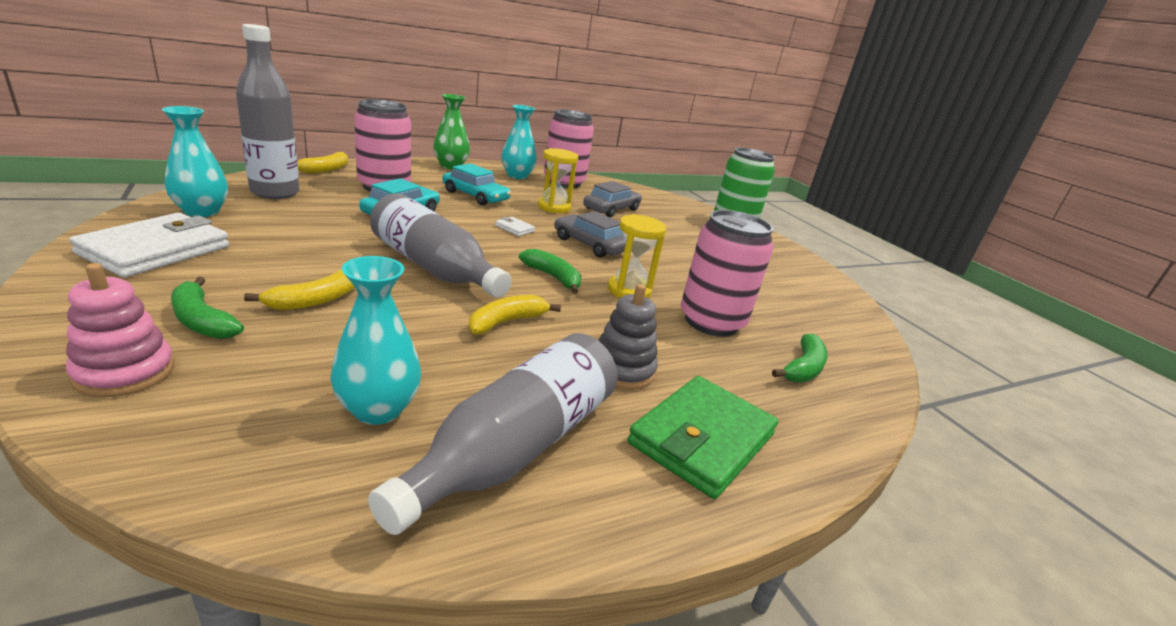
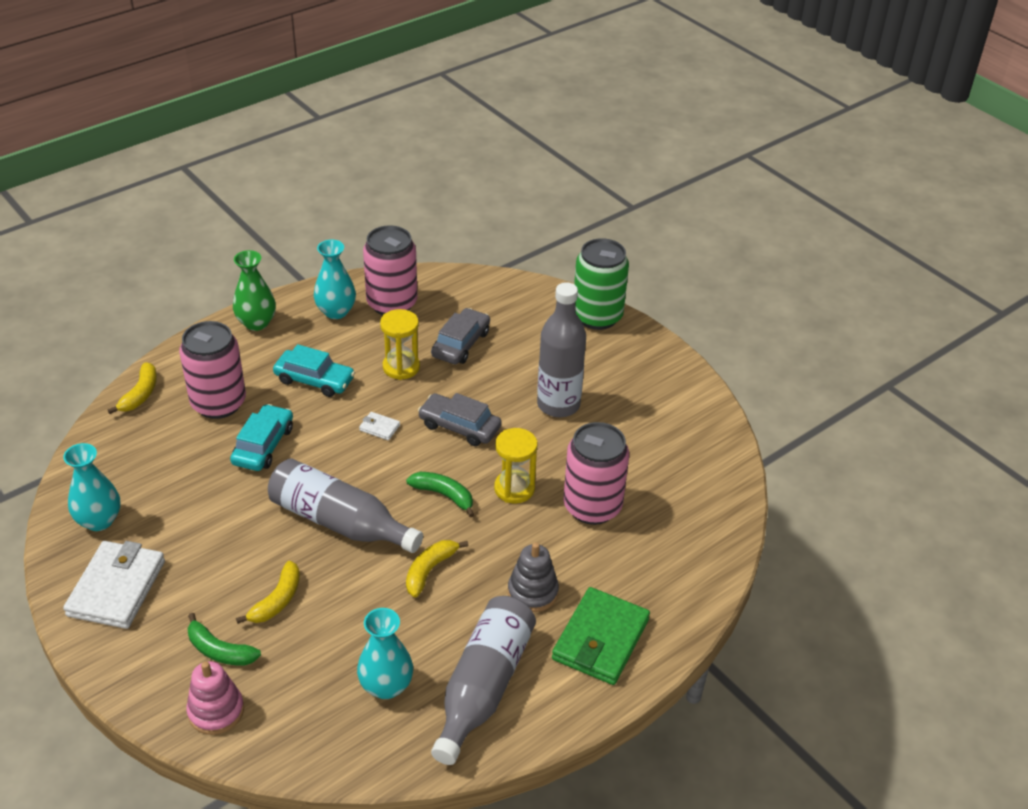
camera: 10 degrees left, 15 degrees up
grey bottle [236,24,299,199] -> grey bottle moved to [537,282,586,417]
green banana [772,334,828,382] -> none

